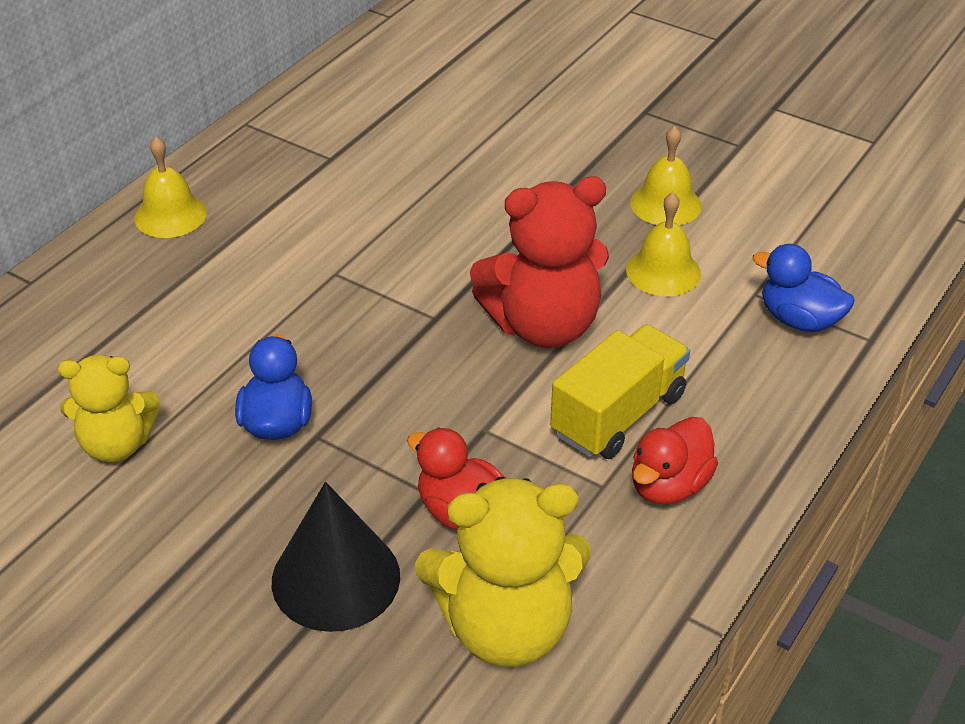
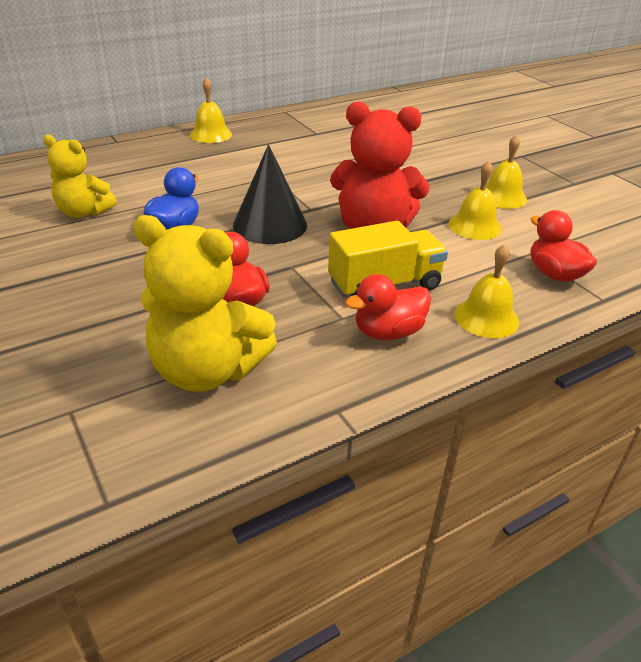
camera: 25 degrees right, 5 degrees down
black cone [272,482,400,632] -> black cone moved to [233,144,307,244]
blue duck [753,244,854,332] -> red duck [530,210,597,282]
none -> yellow bell [454,244,520,338]

